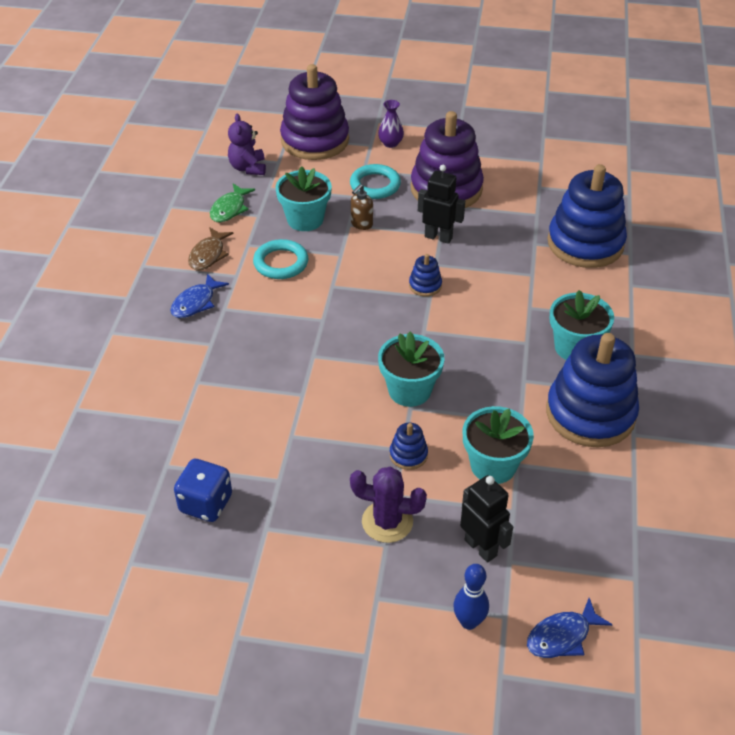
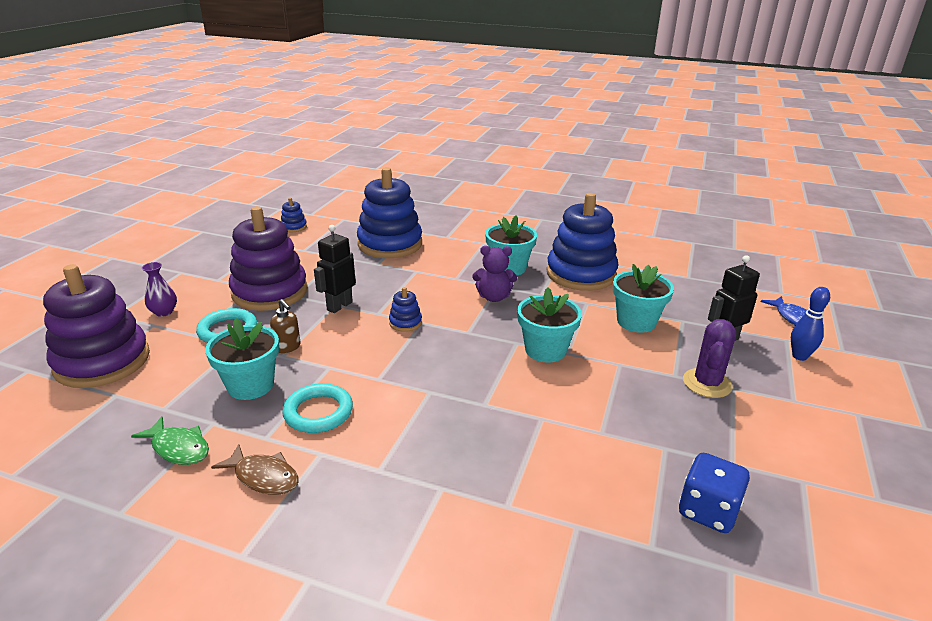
camera: 80 degrees left, 15 degrees down
blue fish [170,273,229,318] -> none
purple teddy bear [228,114,266,175] -> purple teddy bear moved to [472,246,517,302]
blue stacking toy [389,423,428,470] -> blue stacking toy moved to [281,198,307,232]

